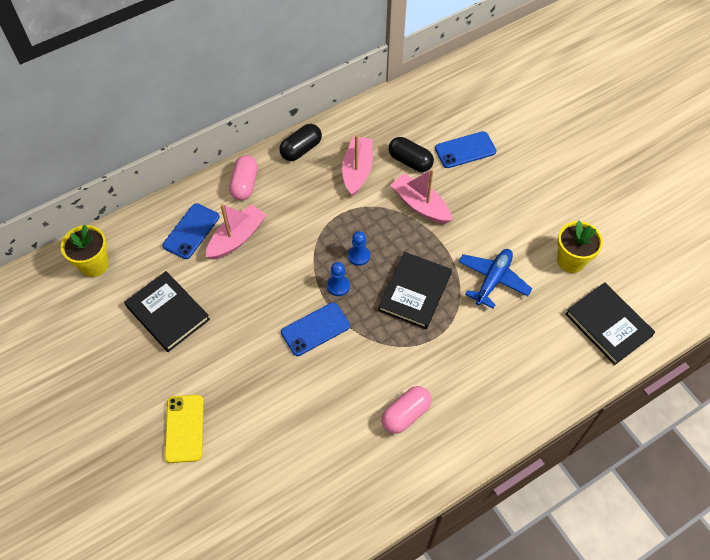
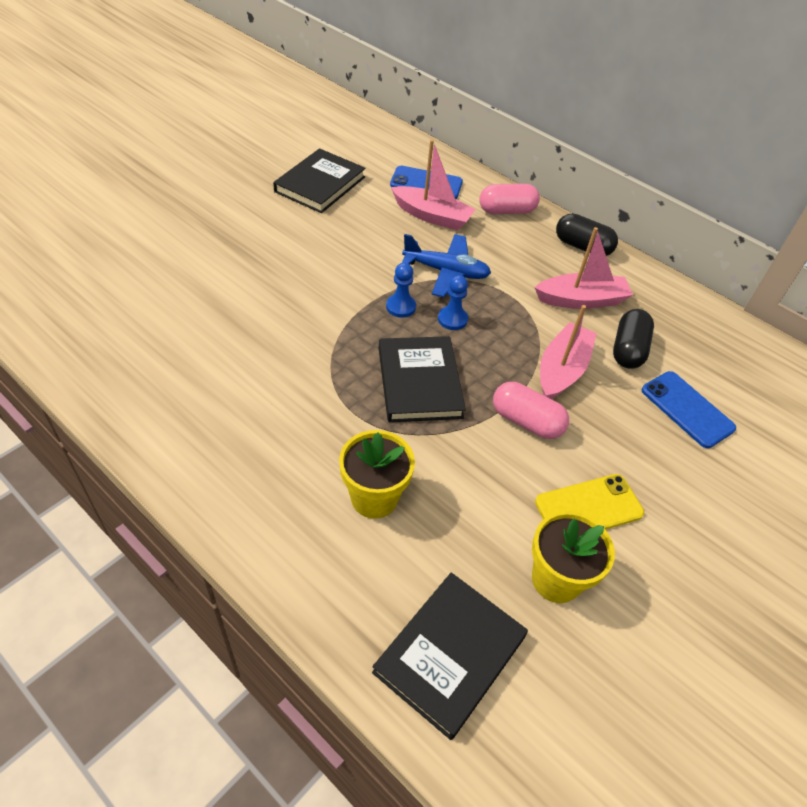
camera: 70 degrees right, 10 degrees down
yellow flower pot [61,225,109,277] -> yellow flower pot moved to [339,430,415,519]
yellow phone [164,395,204,463] -> yellow phone moved to [535,474,644,530]
blue phone [281,302,350,356] -> none
black book [378,252,452,329] -> black book turned 75 degrees clockwise [379,336,466,422]
pink capsule [381,386,432,434] -> pink capsule moved to [493,382,569,439]
blue plane [458,249,532,309] -> blue plane moved to [402,234,491,297]

